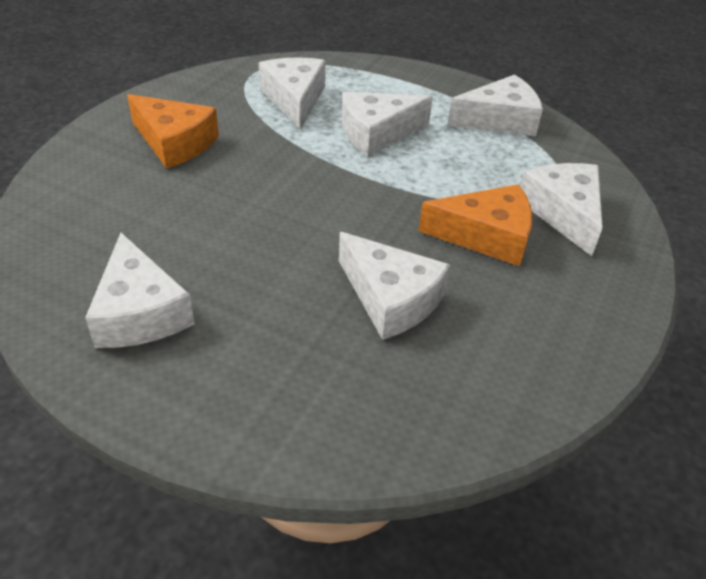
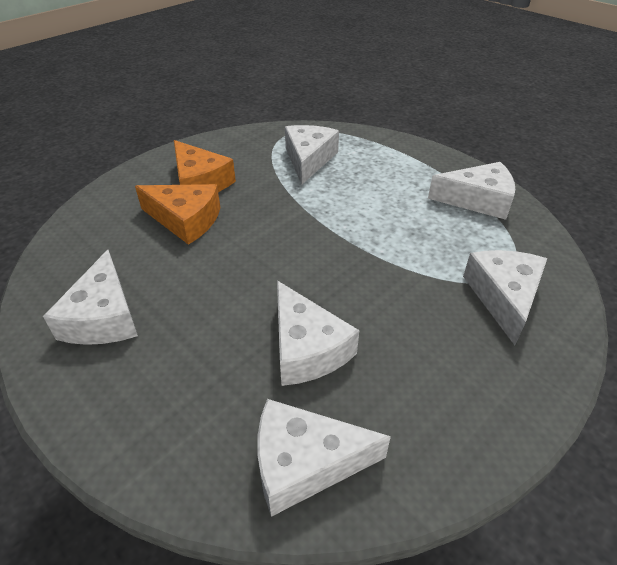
camera: 20 degrees right, 0 degrees up
white cheese [342,91,433,156] -> white cheese moved to [258,399,391,517]
orange cheese [419,184,532,266] -> orange cheese moved to [135,184,221,245]

